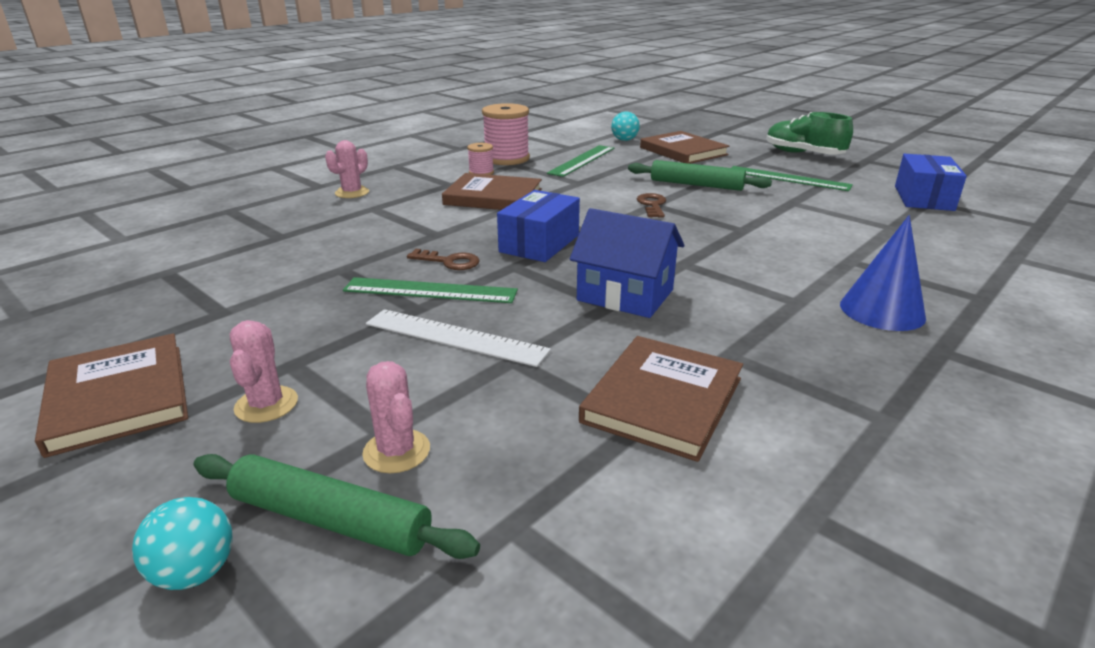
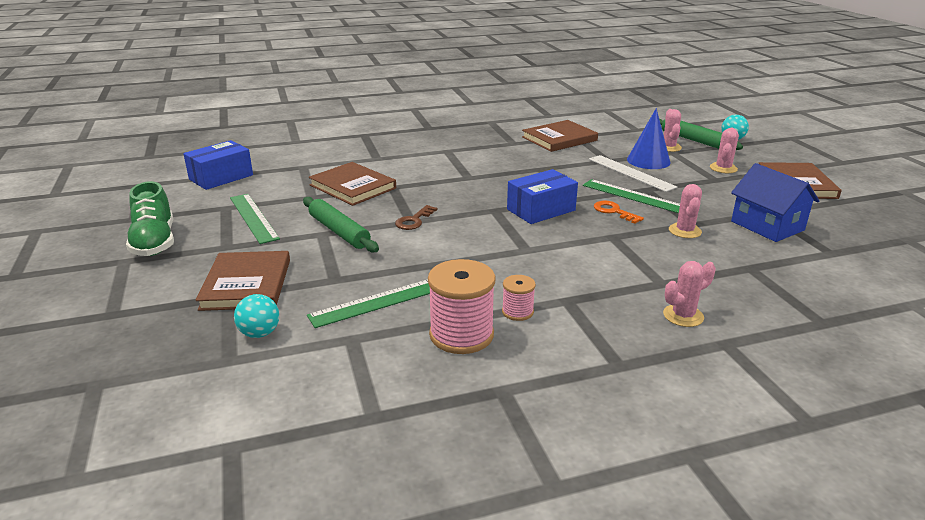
camera: 150 degrees left, 0 degrees up
brown key [407,249,480,270] -> orange key [594,201,644,224]
brown book [442,173,542,210] -> brown book moved to [309,162,396,206]
blue house [570,208,684,318] -> blue house moved to [731,163,820,242]
blue cone [840,215,926,331] -> blue cone moved to [627,108,670,169]
none -> pink cactus [669,184,702,238]

